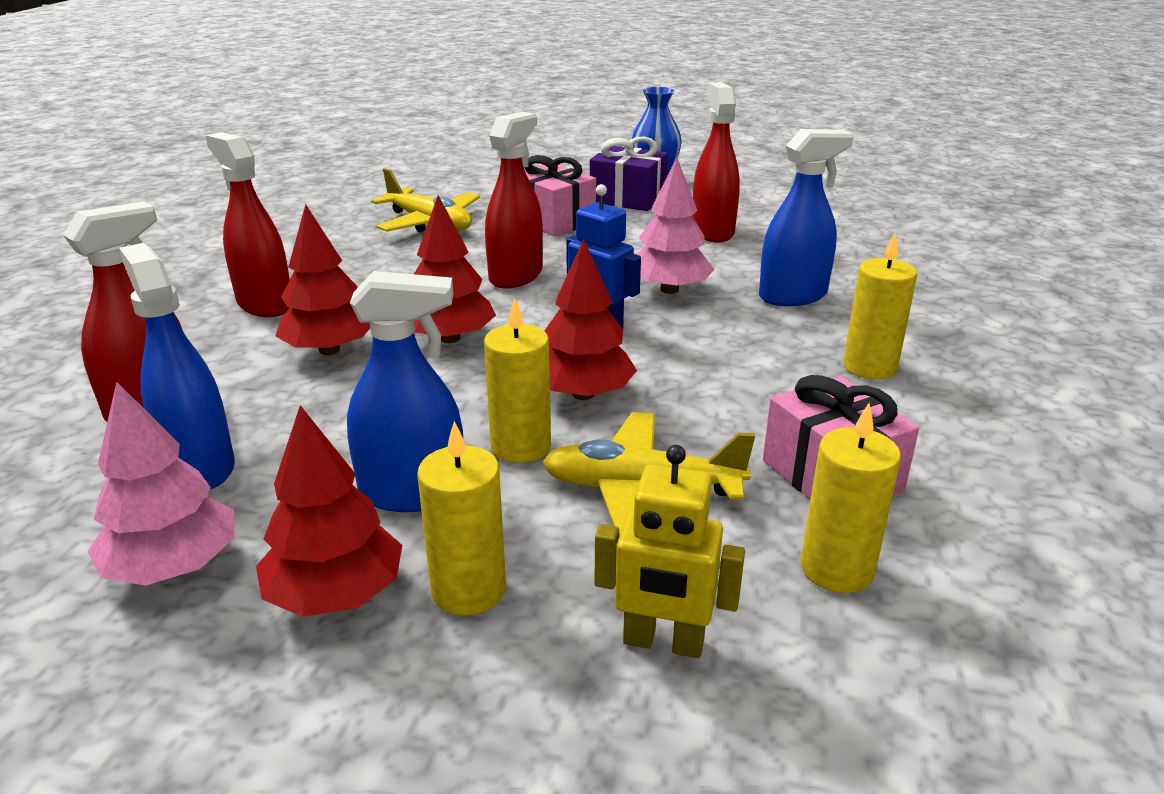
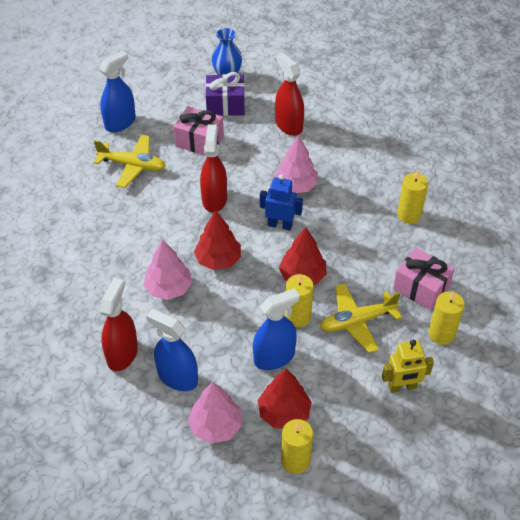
camera: 25 degrees left, 20 degrees up
red spray bottle [205,132,290,317] -> none
red tree [276,204,370,355] -> pink tree [143,239,192,300]
yellow candle [417,421,506,616] -> yellow candle moved to [281,419,313,474]
blue spray bottle [759,129,854,306] -> blue spray bottle moved to [99,51,136,132]

